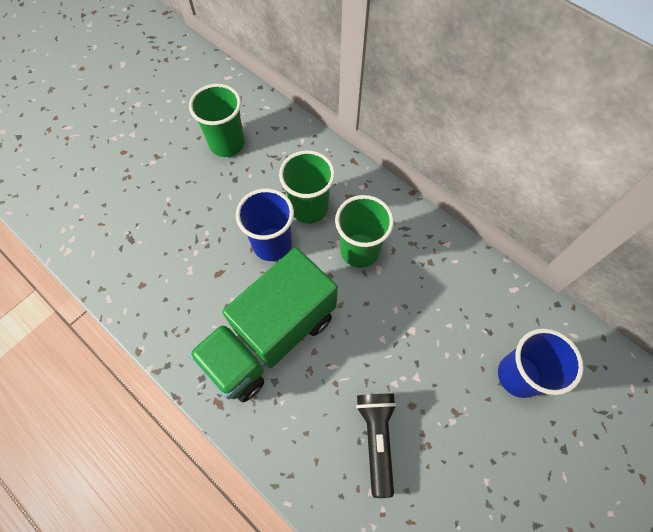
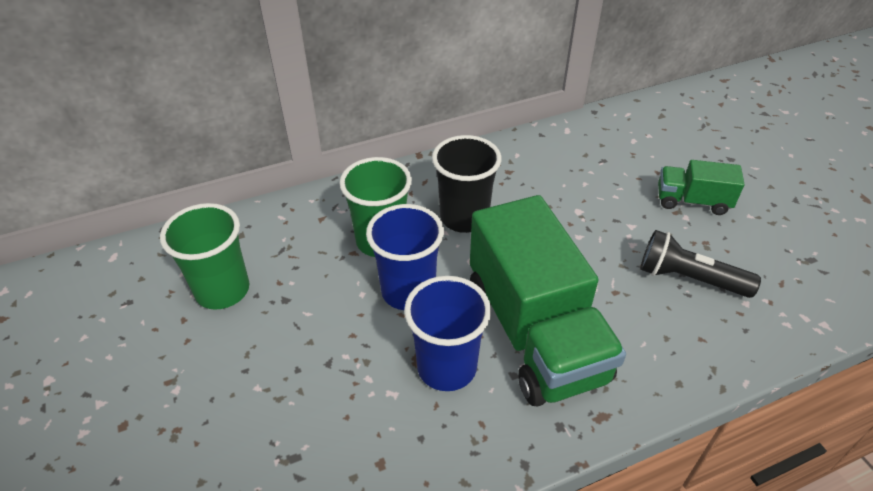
camera: 65 degrees left, 20 degrees down
green cup [335,195,394,268] -> black cup [432,135,501,233]
blue cup [498,329,584,398] -> blue cup moved to [404,276,491,391]
none -> green truck [658,160,745,215]

